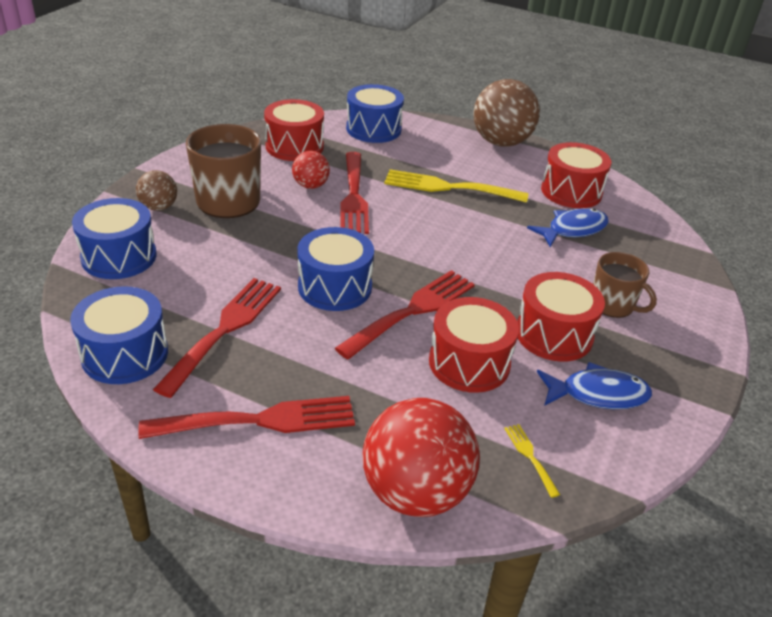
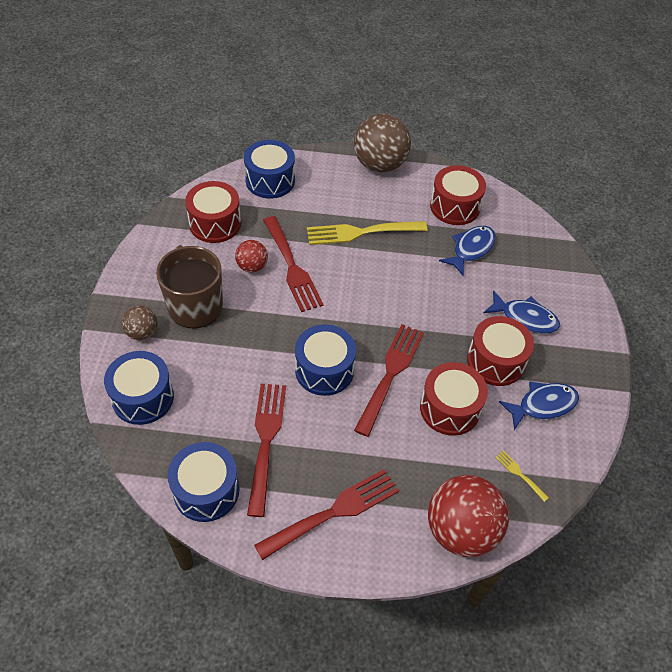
camera: 20 degrees left, 15 degrees up
brown mug [593,252,657,318] -> blue fish [484,290,560,334]

